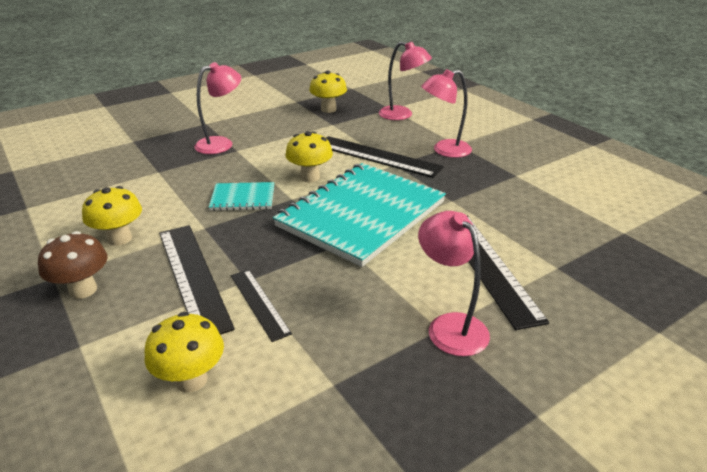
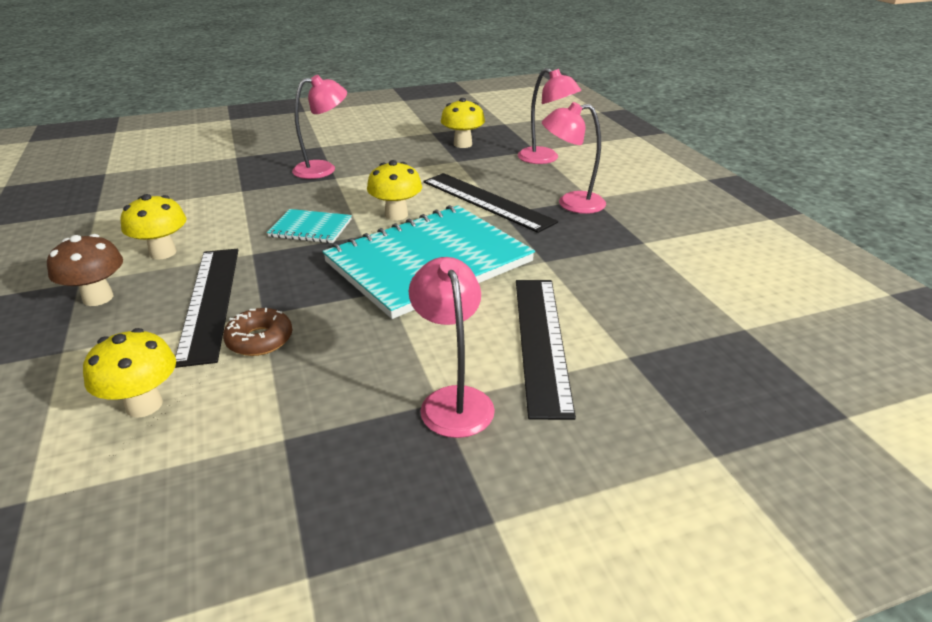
camera: 15 degrees right, 0 degrees up
black ruler [231,269,292,342] -> brown donut [223,308,292,356]

